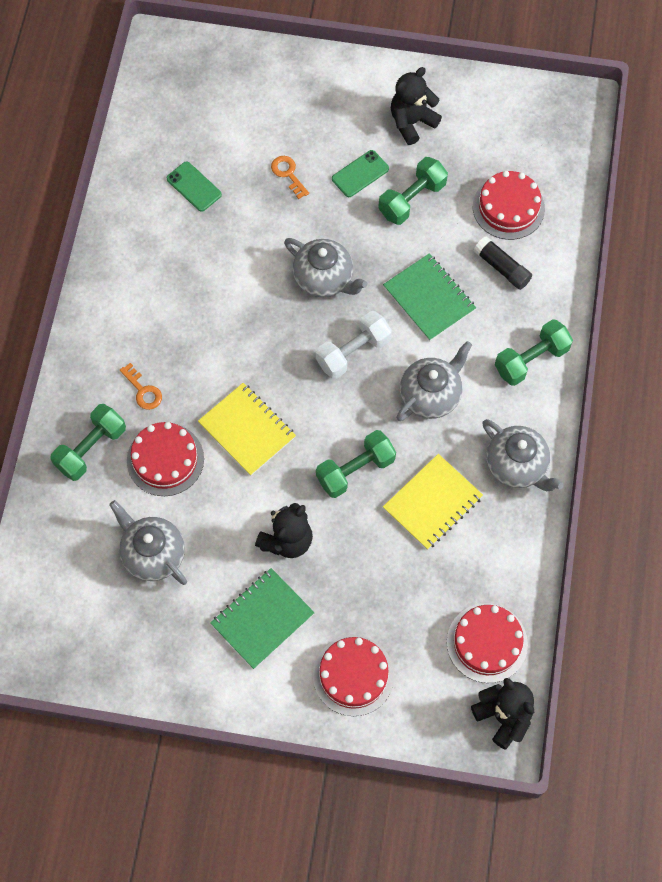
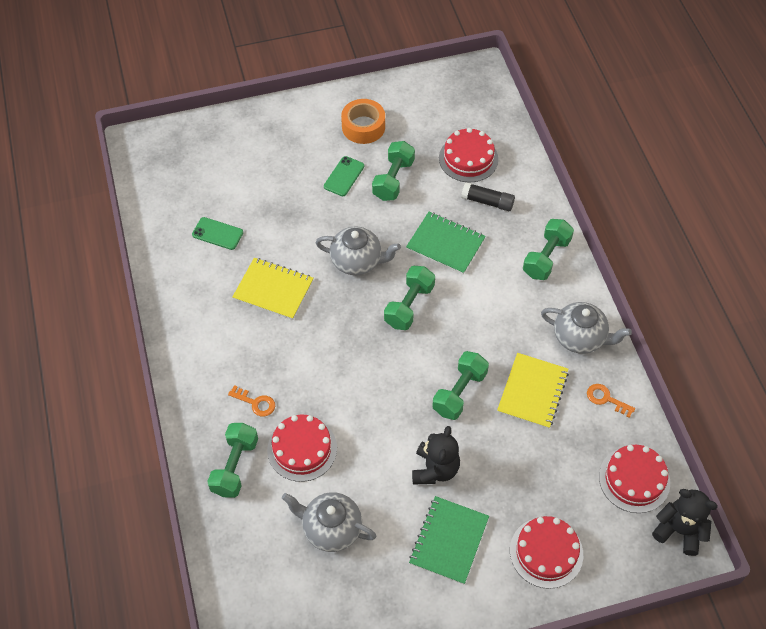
camera: 25 degrees left, 10 degrees down
yellow notebook [198,383,296,476] -> yellow notebook moved to [232,258,314,320]
orange key [271,156,309,199] -> orange key moved to [587,384,635,418]
white dumbbell [316,311,392,379] -> green dumbbell [384,266,435,330]
black teddy bear [391,67,442,145] -> orange tape [341,99,385,144]
grey teapot [396,341,472,421] -> none

